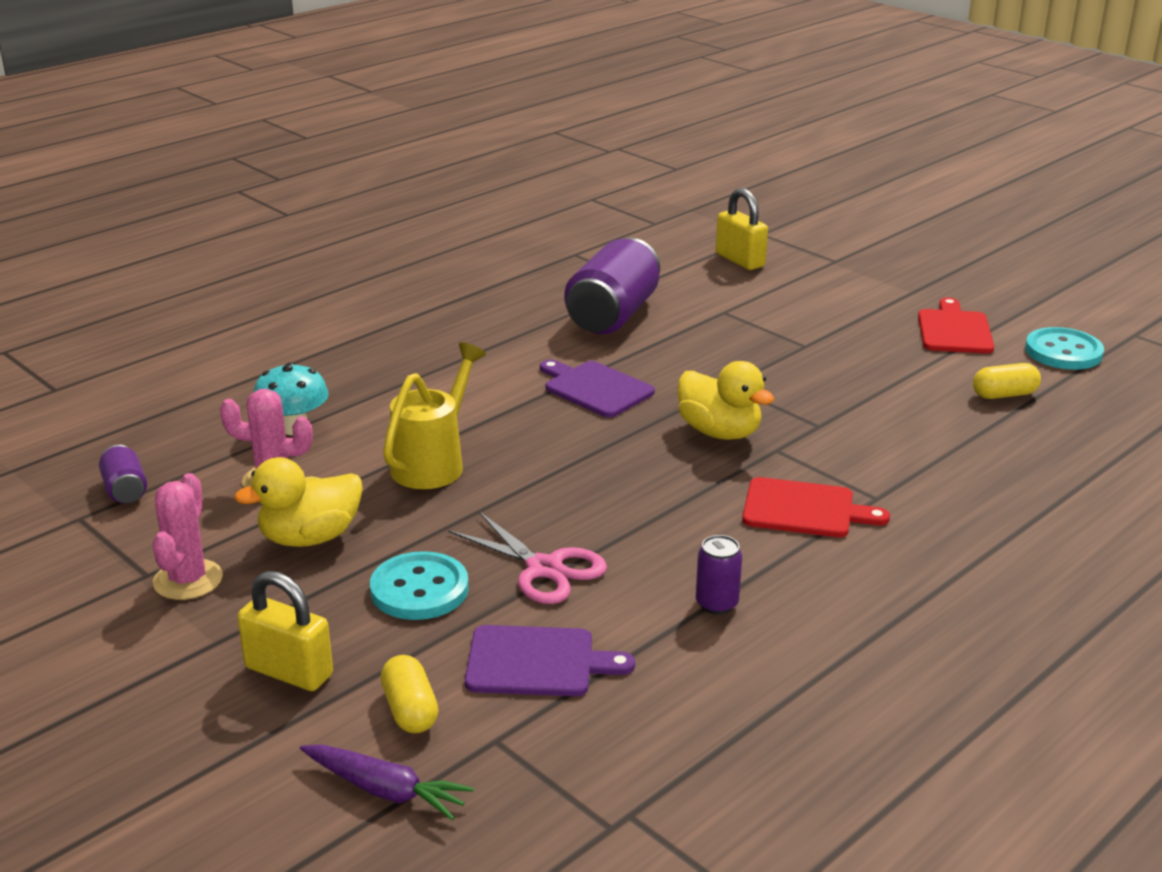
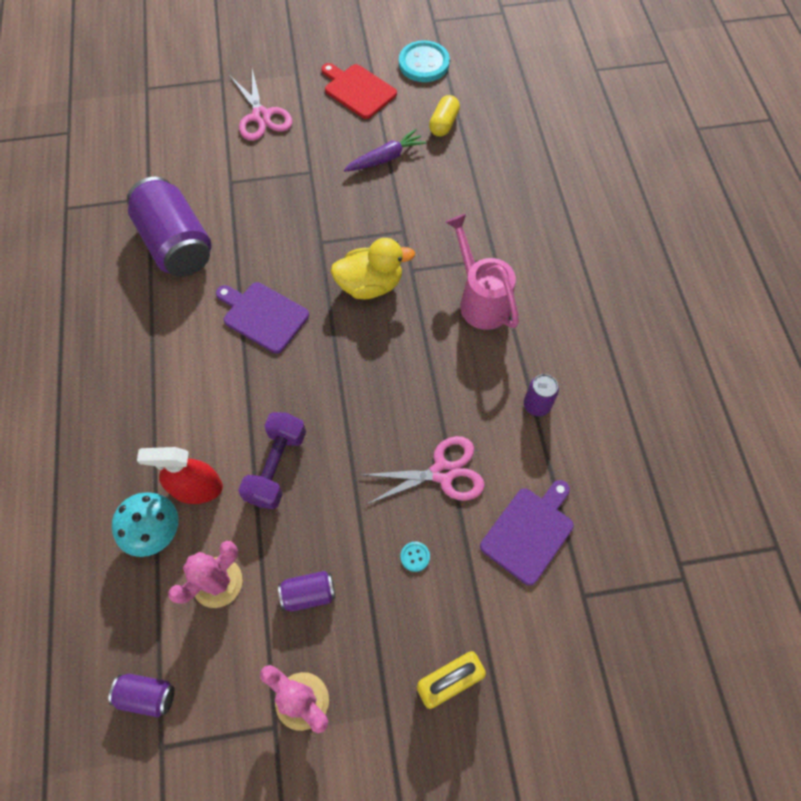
camera: 55 degrees left, 35 degrees up
yellow duck [234,457,363,547] -> purple can [278,571,336,612]
purple carrot [300,744,474,820] -> purple carrot moved to [344,129,426,172]
turquoise button [370,551,469,620] -> turquoise button [400,542,430,572], size x0.42
yellow capsule [381,655,438,733] -> none
yellow watering can [383,342,486,489] -> purple dumbbell [238,412,306,509]
purple cutting board [540,359,655,417] -> purple cutting board turned 45 degrees clockwise [216,282,309,354]
yellow padlock [716,188,768,270] -> none
red cutting board [742,477,890,537] -> pink watering can [446,214,519,330]
none -> red spray bottle [137,447,223,504]
none -> pink scissors [230,69,292,141]

